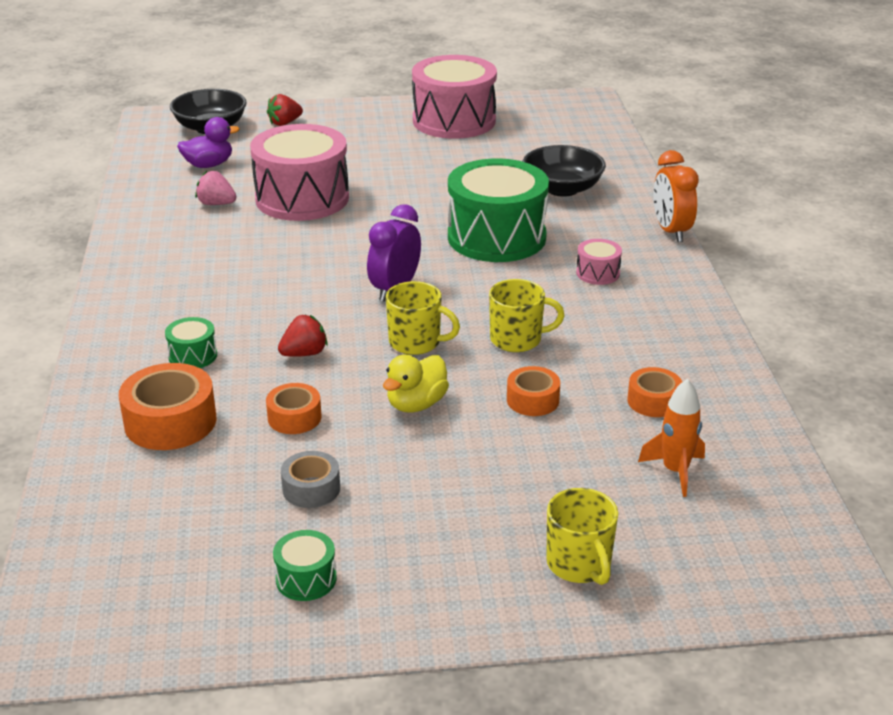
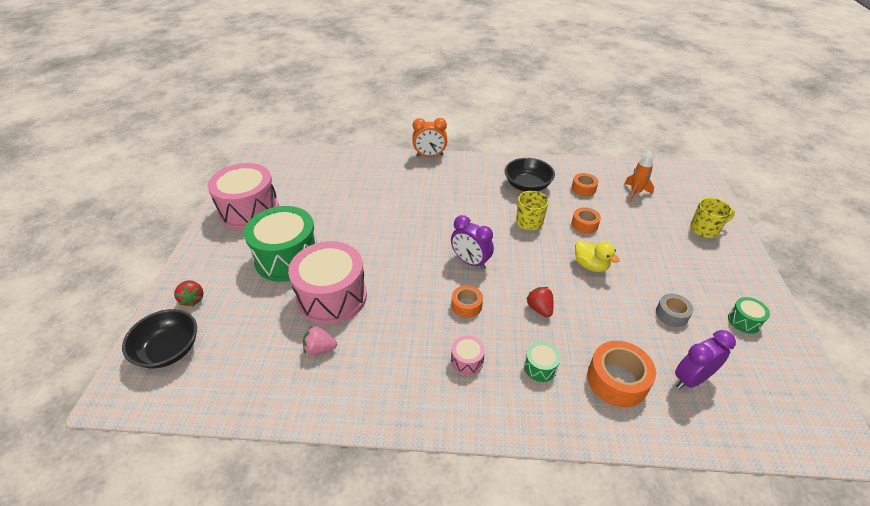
camera: 80 degrees left, 10 degrees up
purple duck [177,117,240,168] -> none
pink strawberry [195,171,237,205] -> pink strawberry turned 60 degrees clockwise [303,327,337,355]
orange tape [266,383,322,434] -> orange tape moved to [451,285,483,318]
yellow mug [386,281,460,355] -> none
green drum [448,159,549,262] -> green drum moved to [244,206,317,282]
black bowl [522,145,606,197] -> black bowl moved to [505,158,555,192]
pink drum [576,239,622,285] -> pink drum moved to [451,335,485,375]
none -> purple clock [675,330,736,389]

